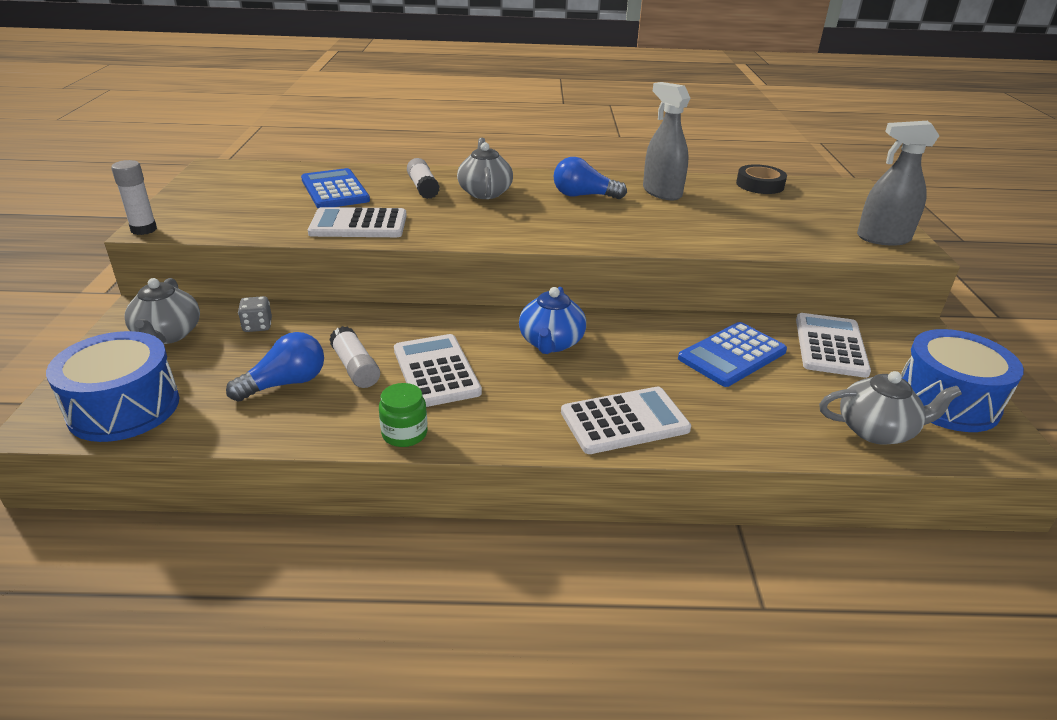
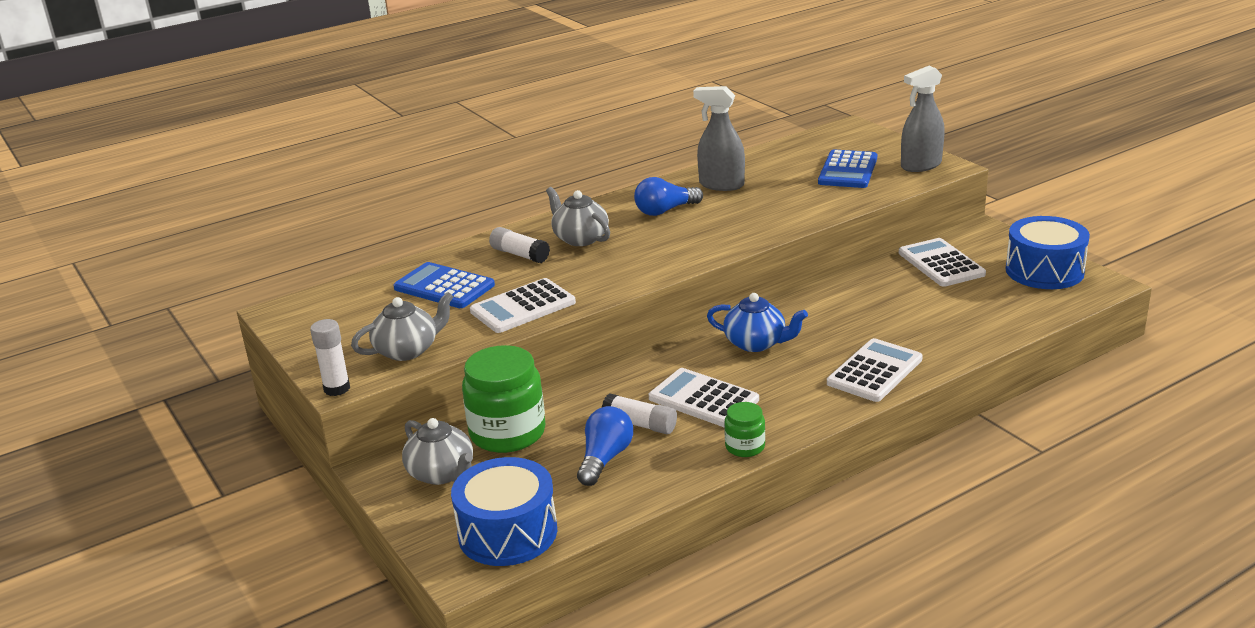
camera: 30 degrees left, 5 degrees down
grey dice [238,296,272,332] -> green jar [462,345,546,453]
blue teapot [519,287,586,354] -> blue teapot turned 45 degrees counterclockwise [707,293,808,352]
blue calculator [678,322,787,387] -> blue calculator moved to [818,149,877,188]
black tape [736,164,787,194] -> none
grey teapot [819,371,962,445] -> grey teapot moved to [351,292,454,361]

